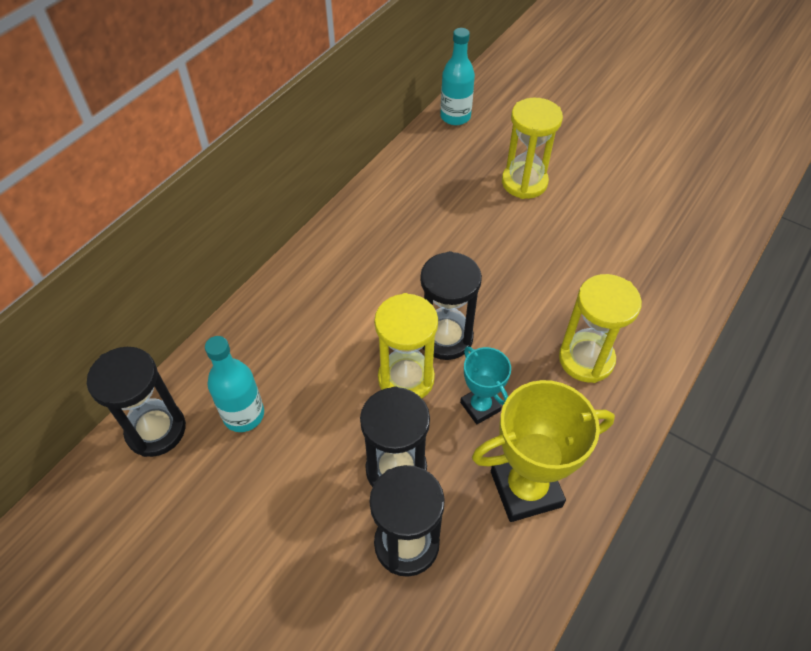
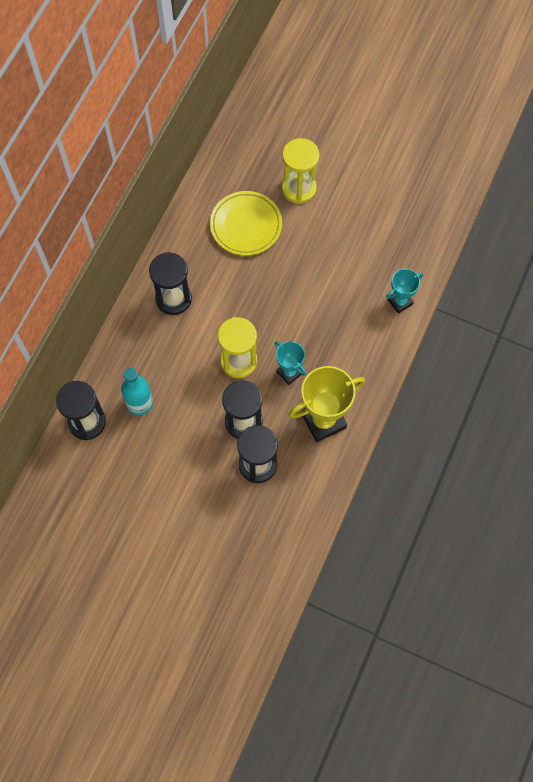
camera: 10 degrees left, 15 degrees up
black hourglass [420,251,482,360] -> black hourglass moved to [149,252,192,315]
turquoise bottle [440,28,475,125] -> none
yellow hourglass [559,274,642,383] -> none
none -> yellow plate [210,191,282,256]
none -> turquoise trophy [386,269,423,314]

